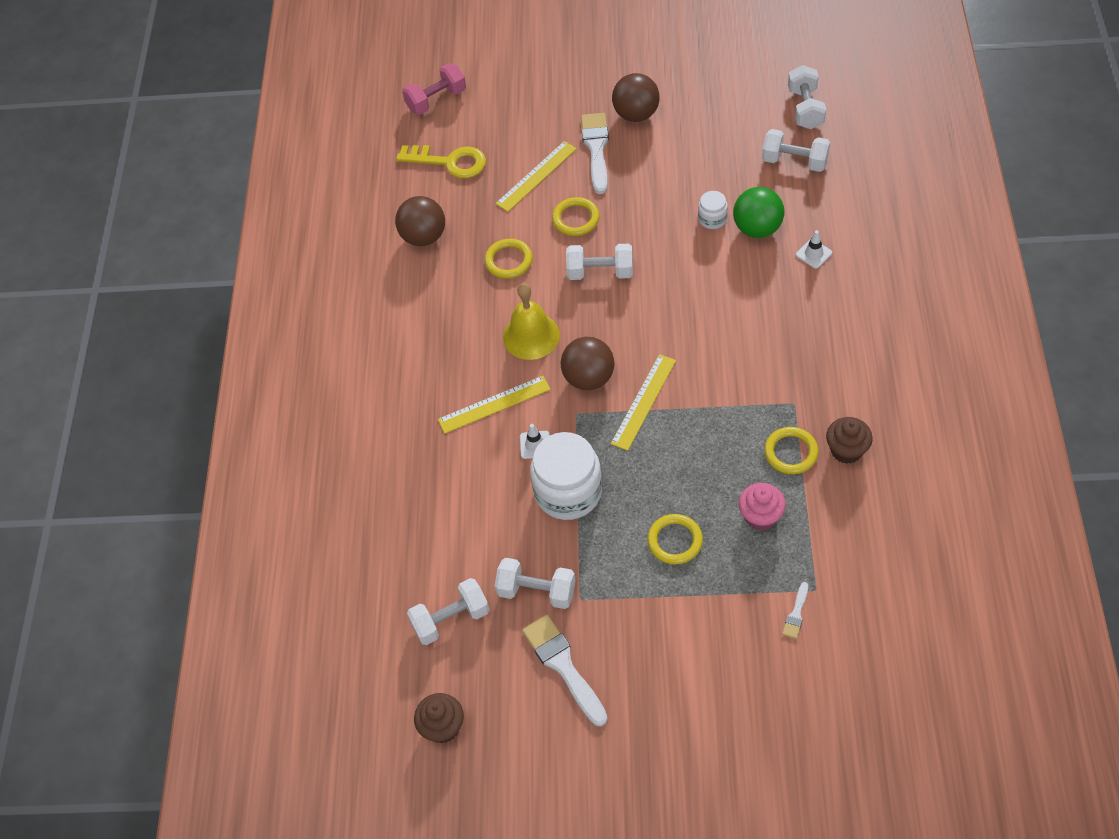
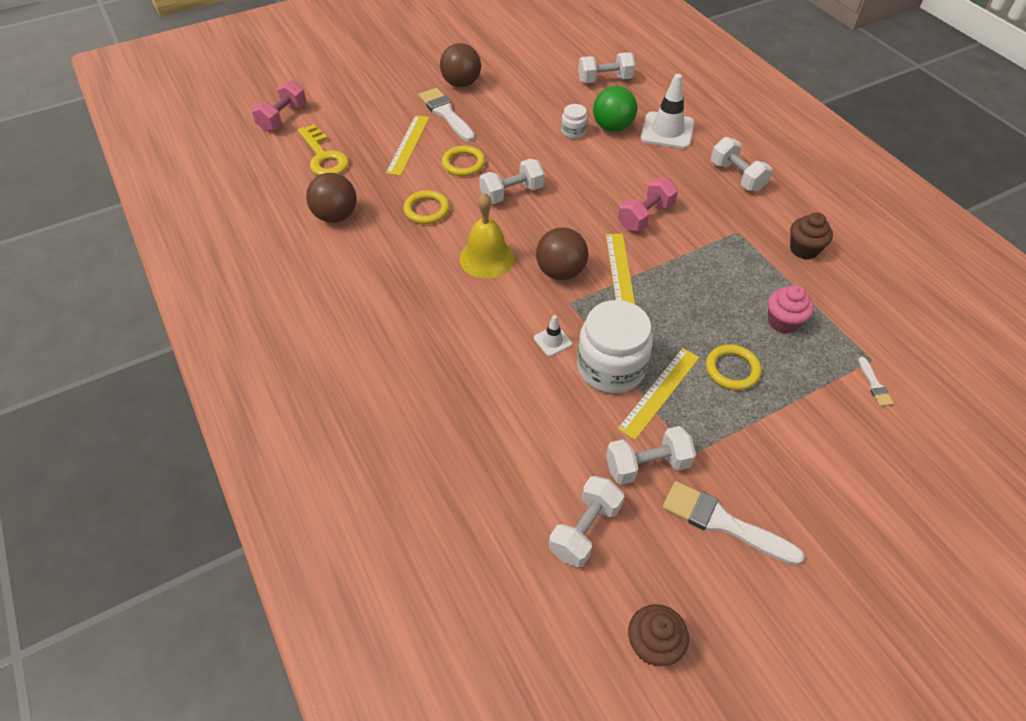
camera: 35 degrees left, 5 degrees down
yellow key [396,145,486,178] -> yellow key turned 75 degrees clockwise [298,124,349,175]
yellow ruler [438,376,551,434] -> yellow ruler moved to [618,348,700,440]
yellow ring [764,427,819,474] -> none
white dumbbell [788,65,826,129] -> white dumbbell moved to [711,137,773,192]
white traffic cone [796,230,832,269] -> white traffic cone [641,74,694,149], size x2.07
none -> pink dumbbell [618,178,678,231]

